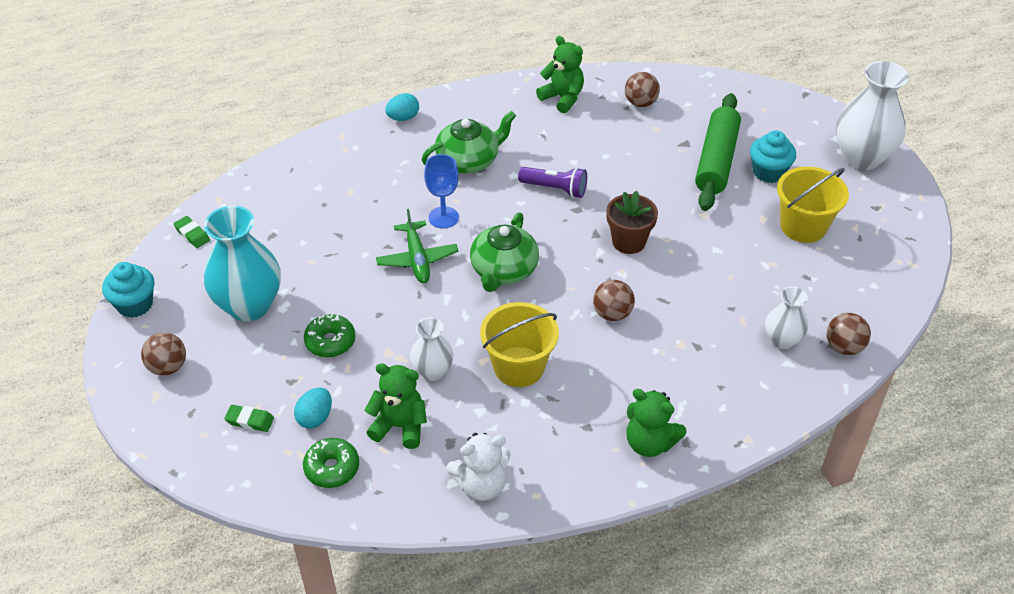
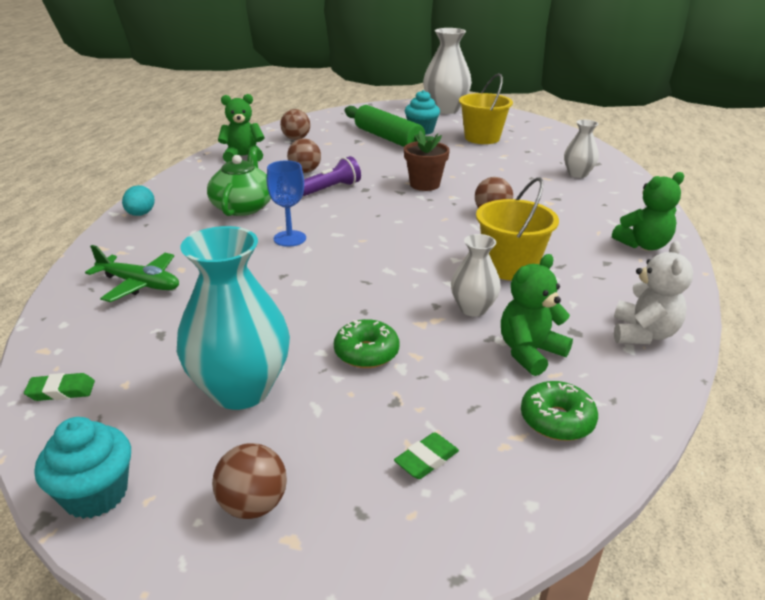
camera: 55 degrees left, 15 degrees down
turquoise egg [294,388,332,429] -> none
green plane [376,209,458,283] -> green plane moved to [85,245,179,302]
green teapot [470,213,539,292] -> none
brown ball [827,313,871,355] -> brown ball moved to [287,138,321,173]

